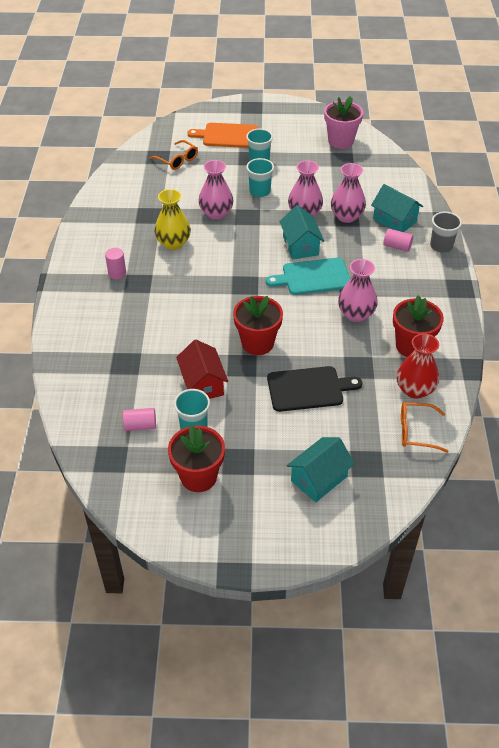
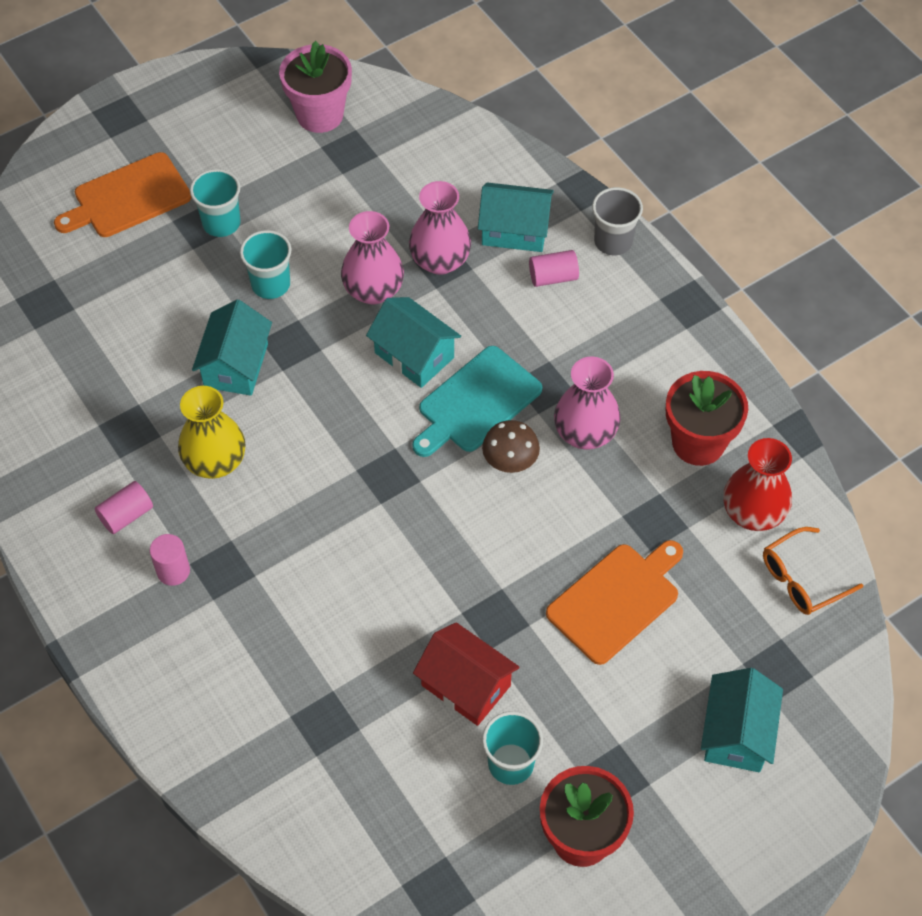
camera: 35 degrees left, 10 degrees up
pink cylinder [123,408,156,431] -> pink cylinder moved to [95,481,153,534]
orange glasses [150,140,198,170] -> none
pink vase [199,160,233,220] -> turquoise house [192,299,272,396]
red flower pot [233,296,283,355] -> none
black cutting board [267,366,362,412] -> orange cutting board [546,540,683,665]
none -> brown mushroom [482,420,540,473]

